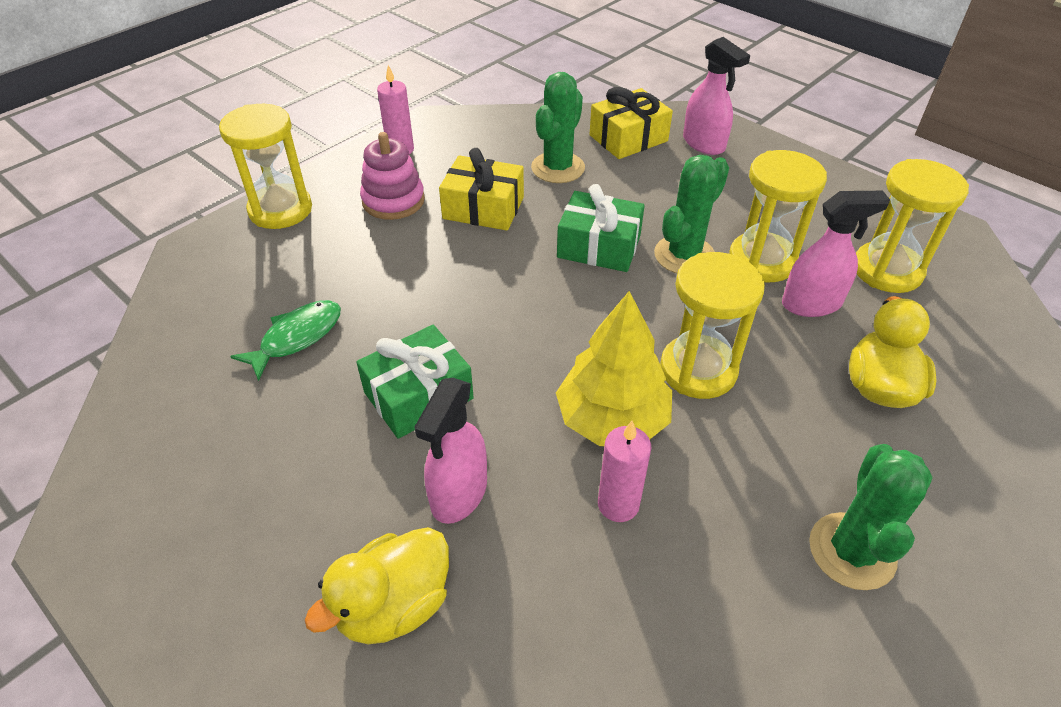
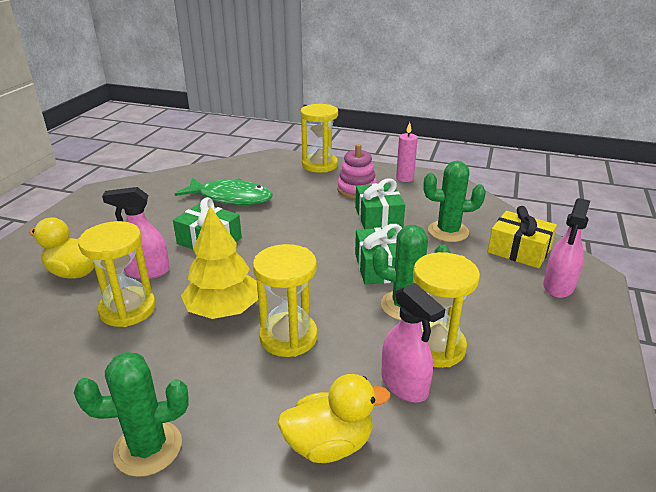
camera: 65 degrees right, 15 degrees down
green fish [230,300,341,381] -> green fish [175,178,273,205], size x1.54
yellow gift [439,148,524,231] -> green gift [355,178,405,229]
pink candle [598,421,651,522] -> none
yellow hourglass [856,159,969,293] -> yellow hourglass moved to [78,221,156,327]

